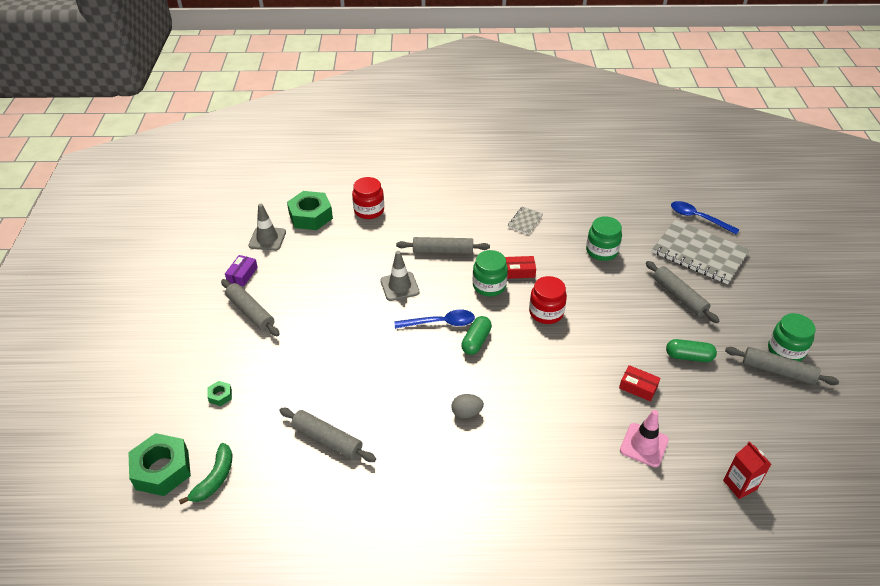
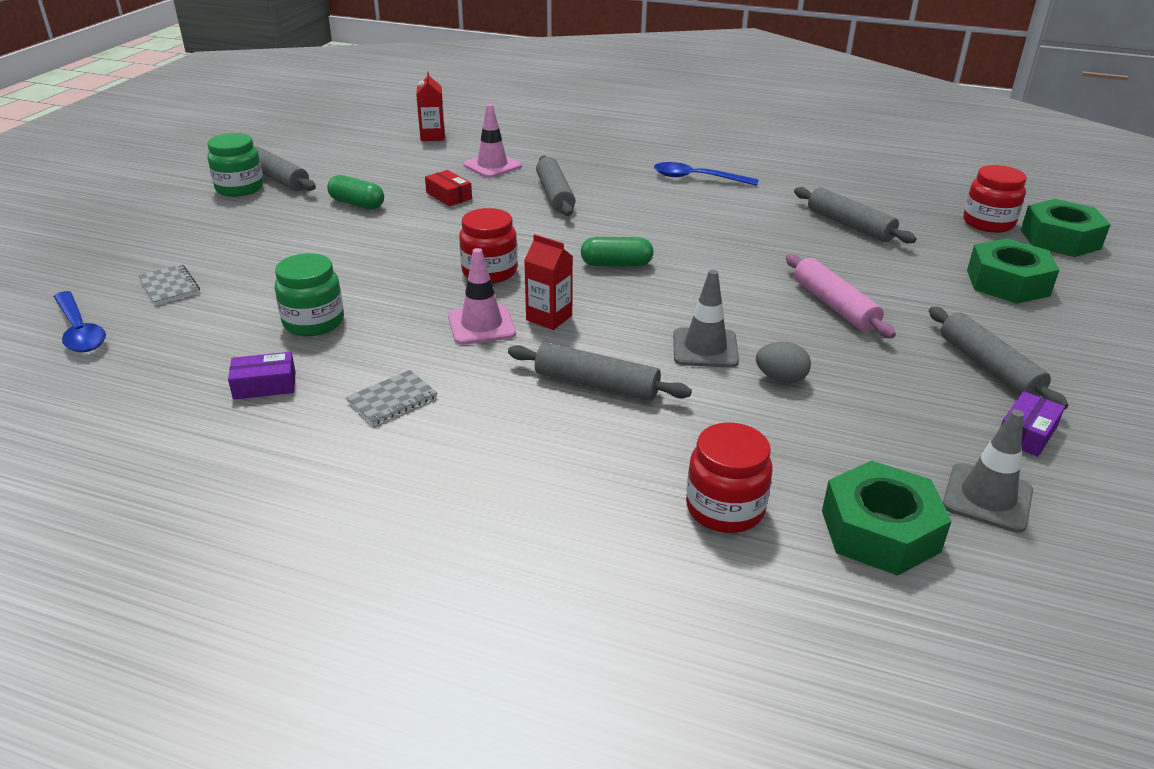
camera: 160 degrees left, 10 degrees down
green banana [179,443,232,505] -> red jar [963,165,1027,233]
green nut [207,381,232,406] -> green nut [967,238,1059,304], size x2.23
blue spoon [394,310,475,329] -> blue spoon moved to [654,162,759,186]
grey egg [451,394,484,419] -> grey egg moved to [756,342,811,383]
green capsule [461,316,492,355] -> green capsule turned 45 degrees clockwise [581,237,653,267]
green jar [473,250,508,296] -> red carton [524,234,573,330]
red box [505,256,536,279] -> pink traffic cone [448,248,516,345]
grey rolling pin [646,261,720,323] -> grey rolling pin moved to [536,155,575,216]
grey notebook [652,219,750,284] -> grey notebook [138,264,200,305], size x0.44
none -> purple box [228,352,296,400]
none -> pink rolling pin [786,254,896,338]

